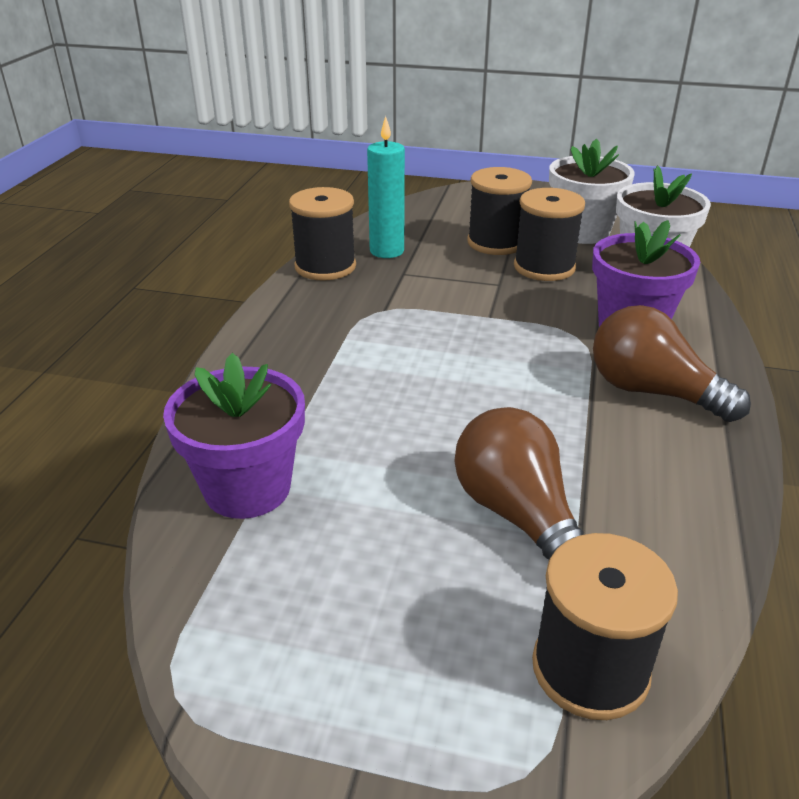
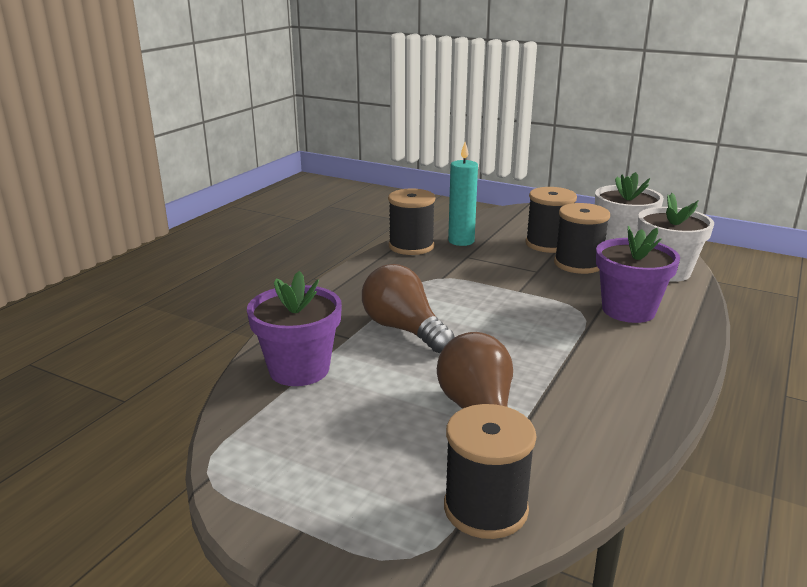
camera: 15 degrees right, 10 degrees down
brown light bulb [593,305,751,422] -> brown light bulb moved to [362,264,454,353]

